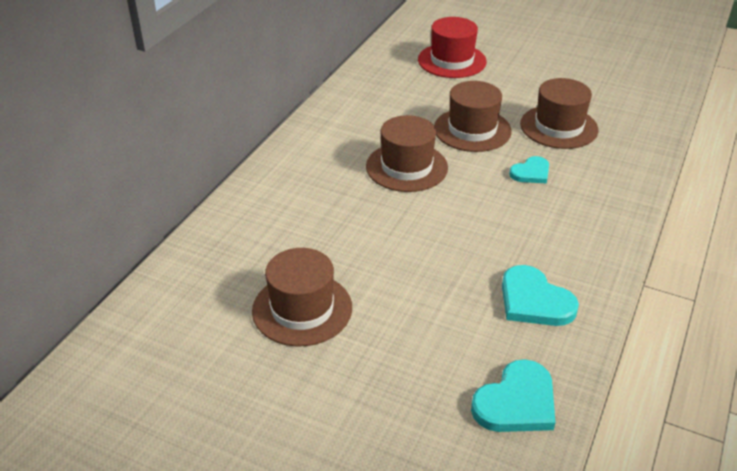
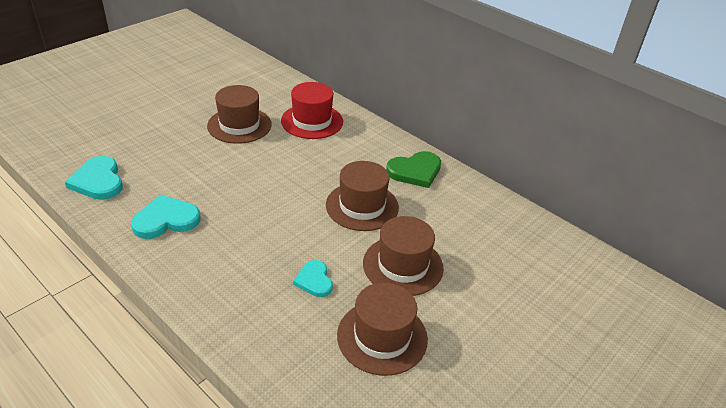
camera: 105 degrees right, 0 degrees up
red hat [418,17,487,78] -> red hat moved to [281,82,343,139]
none -> green heart [386,151,441,188]

